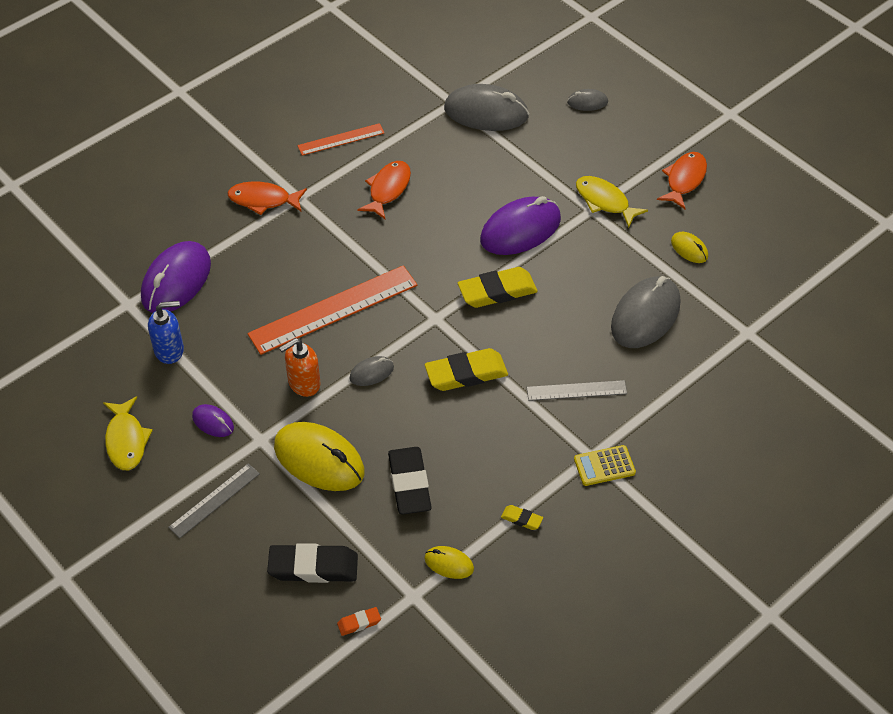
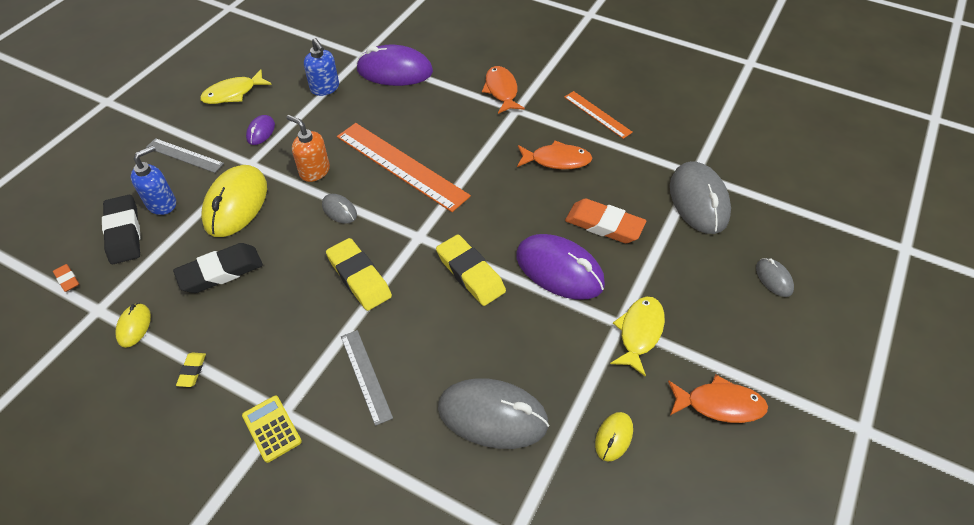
camera: 70 degrees right, 0 degrees up
none -> blue soap dispenser [131,145,176,215]
none -> orange eraser [565,198,646,243]

